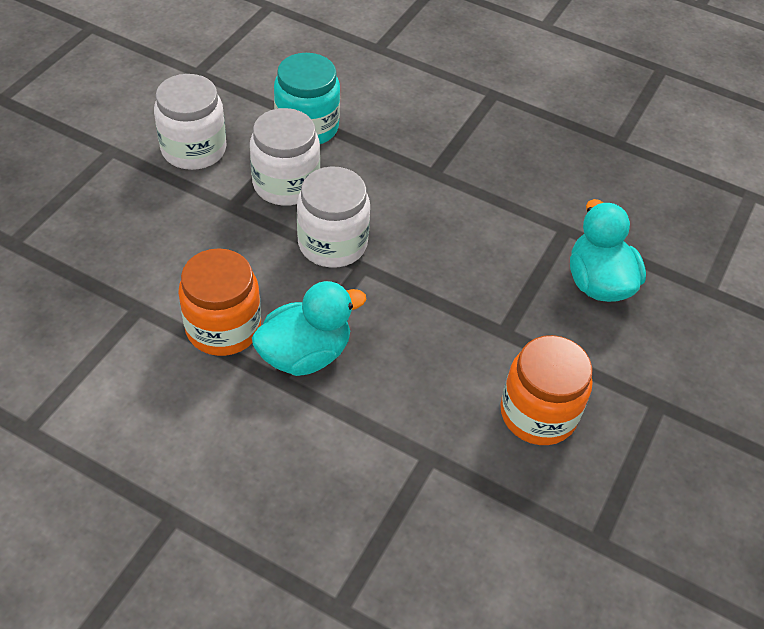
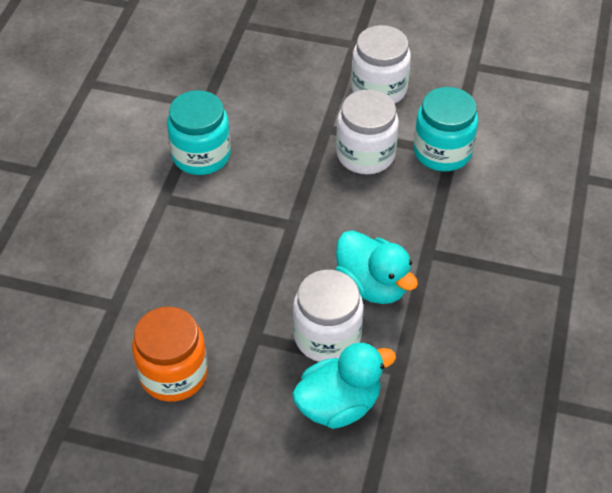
camera: 80 degrees right, 0 degrees up
orange jar [178,248,261,356] -> turquoise jar [167,90,231,175]
turquoise duck [252,281,367,376] -> turquoise duck moved to [335,230,418,304]
white jar [297,167,370,268] -> white jar moved to [293,269,363,362]

